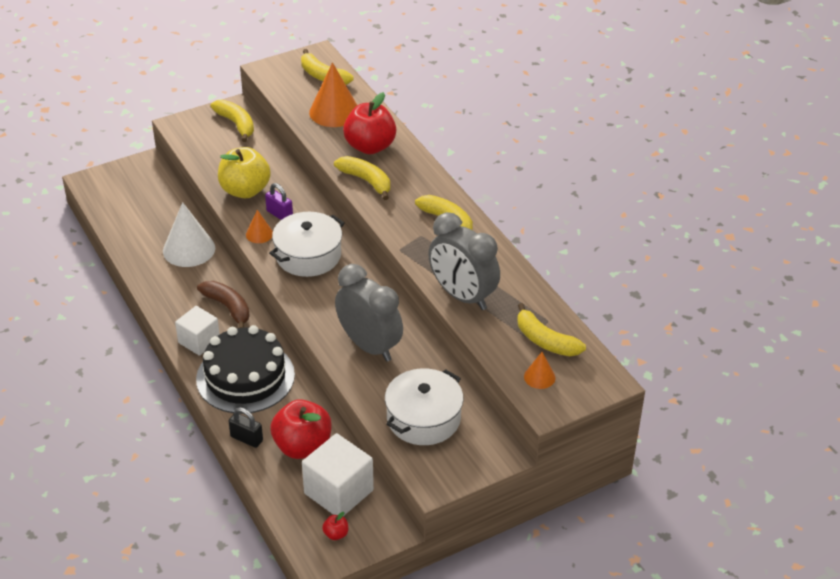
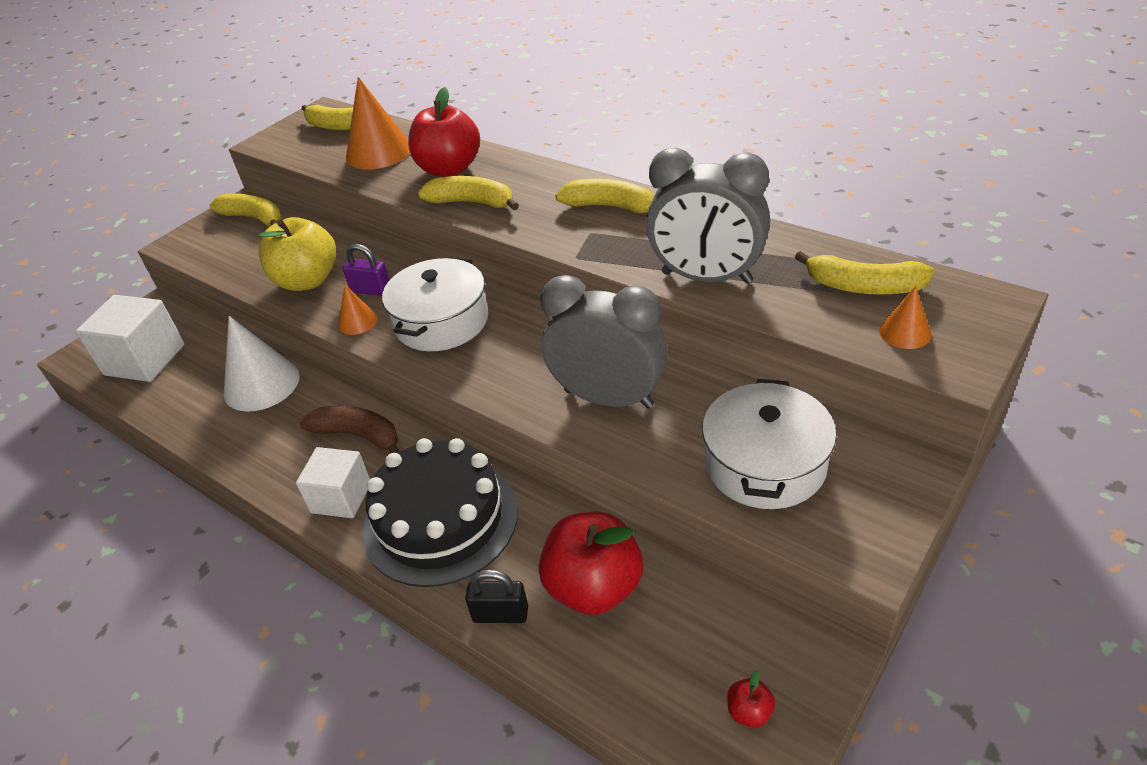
camera: 20 degrees left, 0 degrees up
white cube [302,433,374,515] -> white cube moved to [76,295,184,382]

